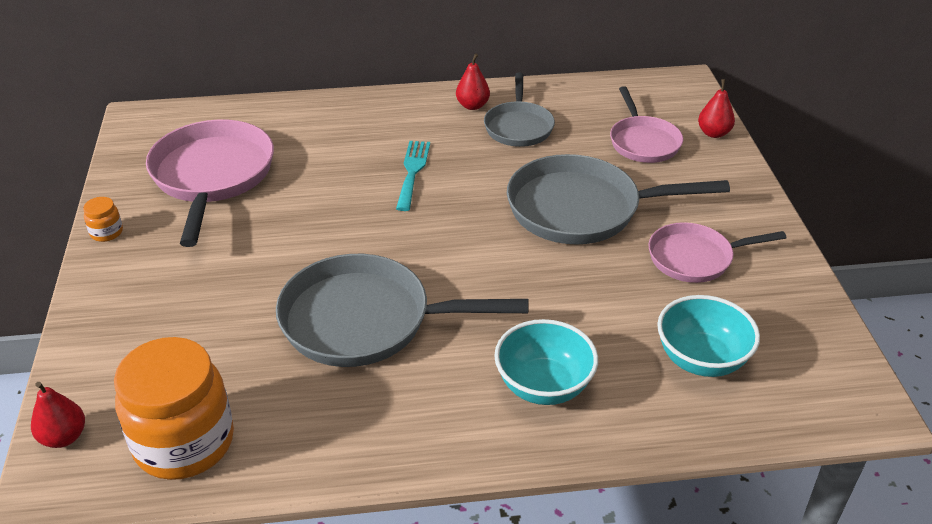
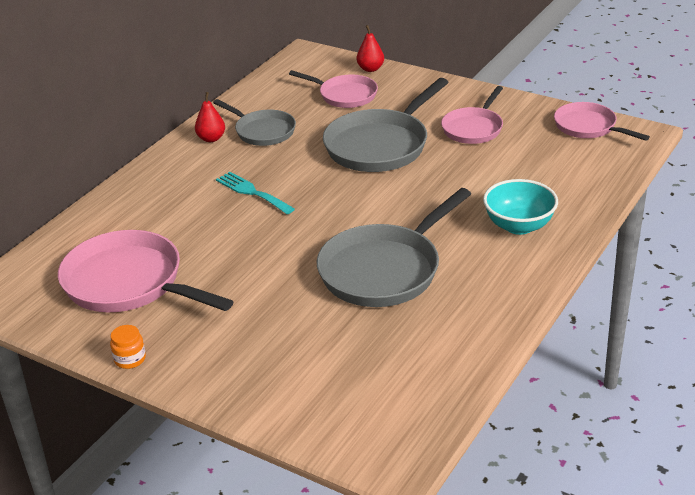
camera: 50 degrees left, 5 degrees down
red pear [31,382,85,448] -> none
orange jar [114,337,234,480] -> none
turquoise bowl [657,295,760,377] -> none
none -> pink pan [554,102,650,141]

